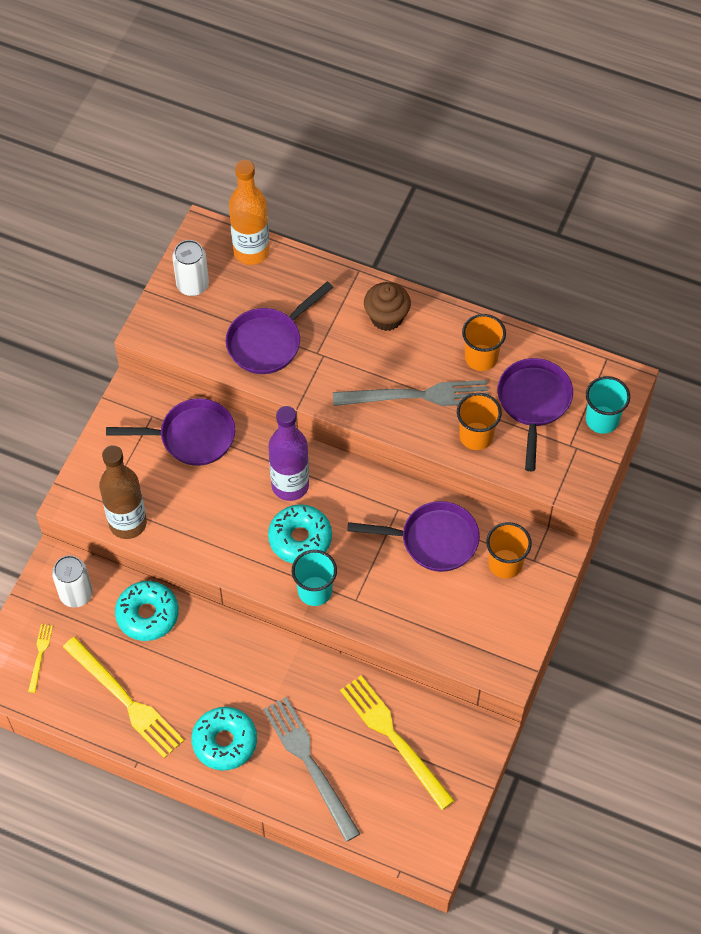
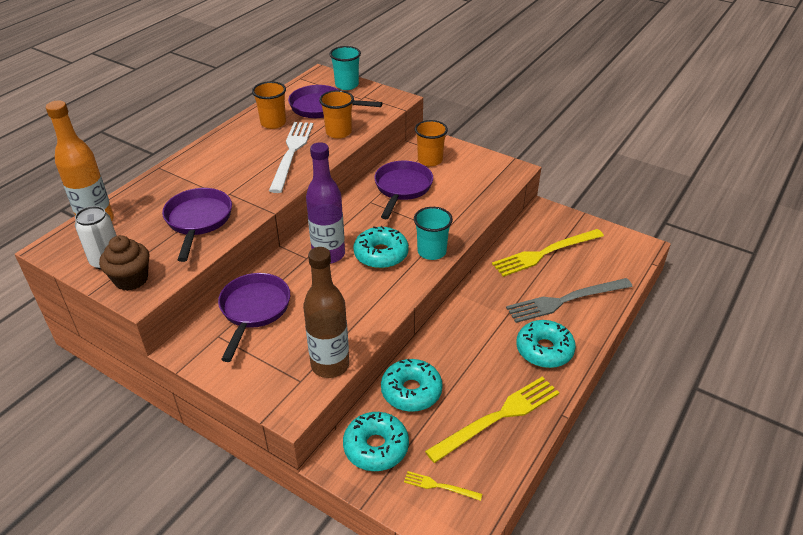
camera: 80 degrees left, 20 degrees down
white can [52,555,93,608] -> turquoise donut [343,412,409,471]
purple pan [226,281,333,374] -> purple pan turned 150 degrees counterclockwise [162,188,232,262]
grey fork [333,380,488,406] -> white fork [269,122,313,193]
brown cupcake [364,282,411,331] -> brown cupcake moved to [99,235,149,291]

